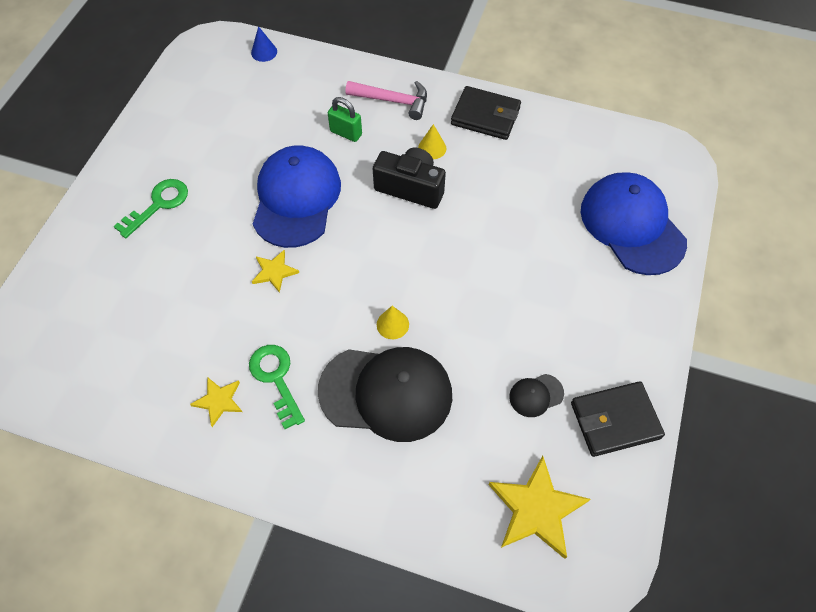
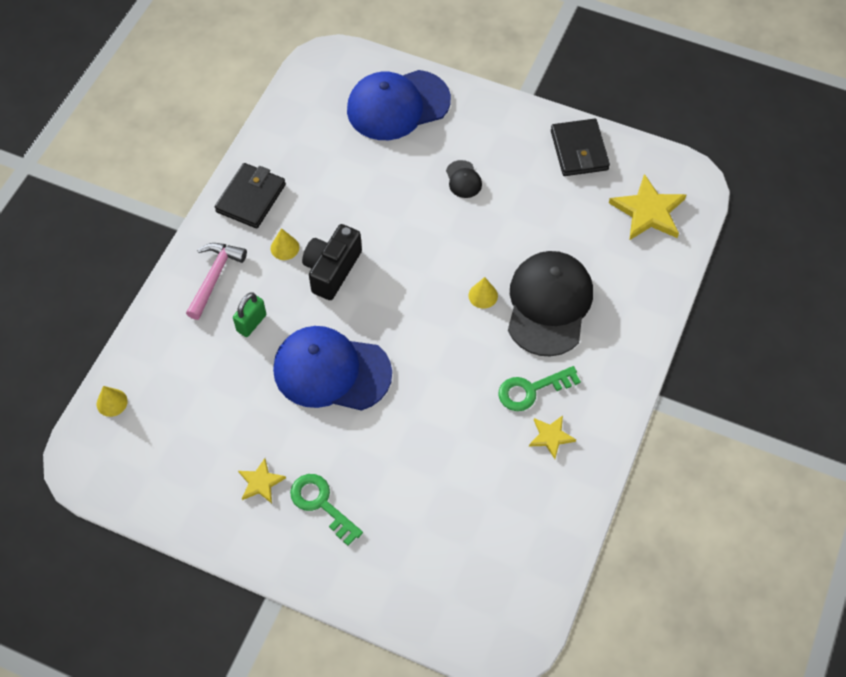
camera: 85 degrees left, 0 degrees up
blue cone [251,26,277,62] -> yellow cone [97,386,128,417]
yellow star [252,250,299,293] -> yellow star moved to [238,458,286,503]
black cap [509,374,564,417] -> black cap moved to [446,160,482,198]

